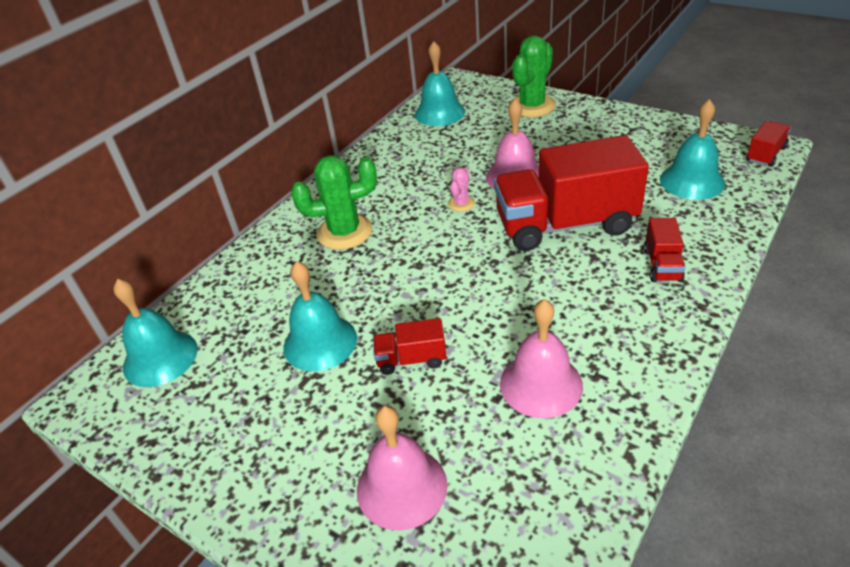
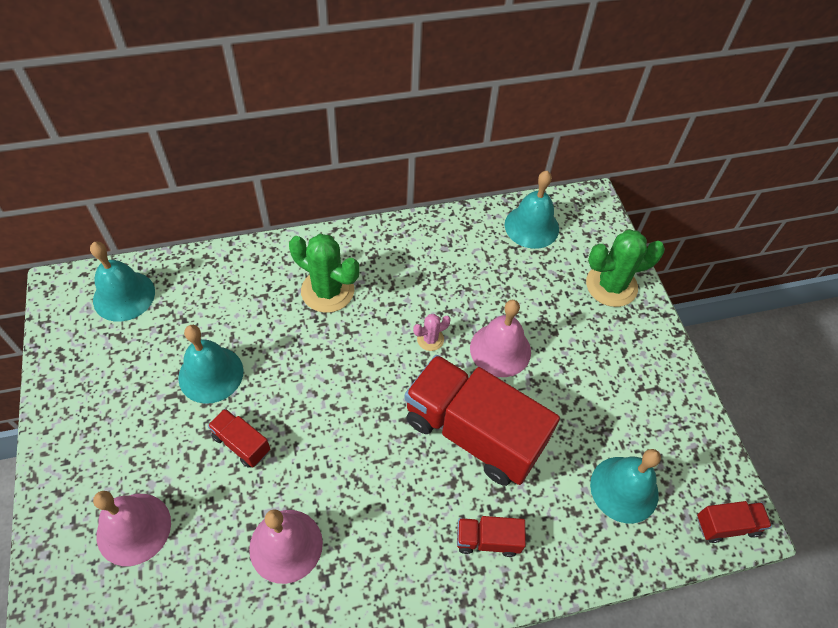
camera: 35 degrees right, 15 degrees up
red truck [644,218,685,282] -> red truck turned 45 degrees clockwise [457,516,526,557]

